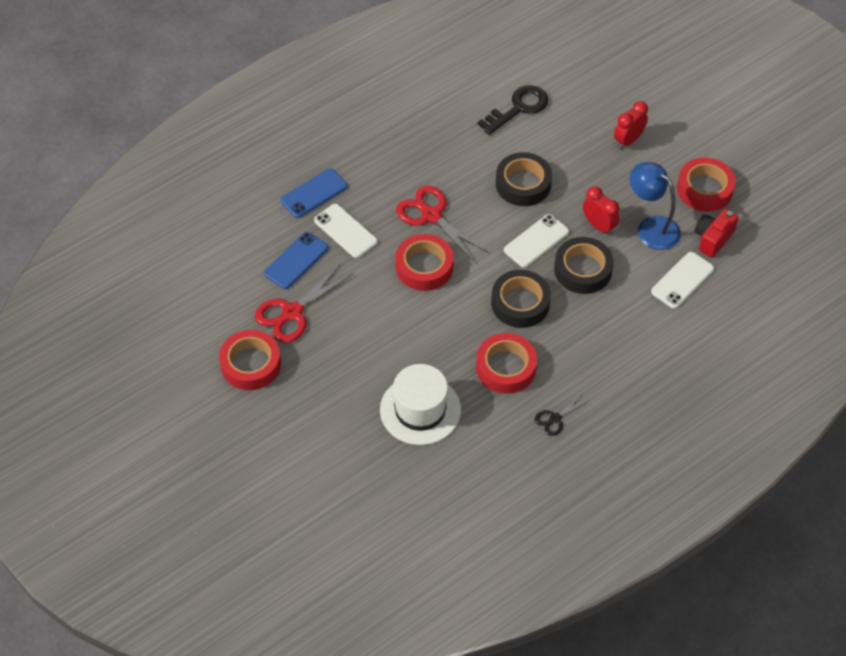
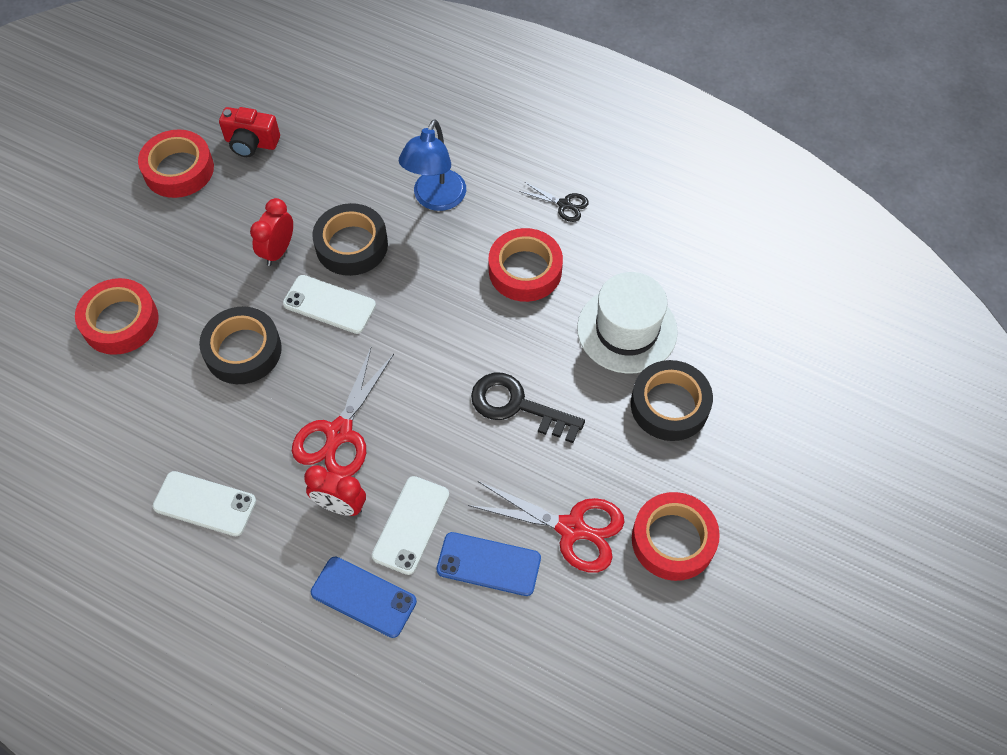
camera: 115 degrees left, 5 degrees up
red tape [396,234,454,291] -> red tape moved to [75,278,159,355]
black key [478,85,548,135] -> black key moved to [471,373,585,443]
black tape [491,270,551,328] -> black tape moved to [631,360,713,441]
red clock [614,101,648,149] -> red clock moved to [304,465,366,516]
blue lamp [630,162,681,250] -> blue lamp moved to [399,119,466,211]
white phone [651,252,714,309] -> white phone moved to [153,471,256,536]

